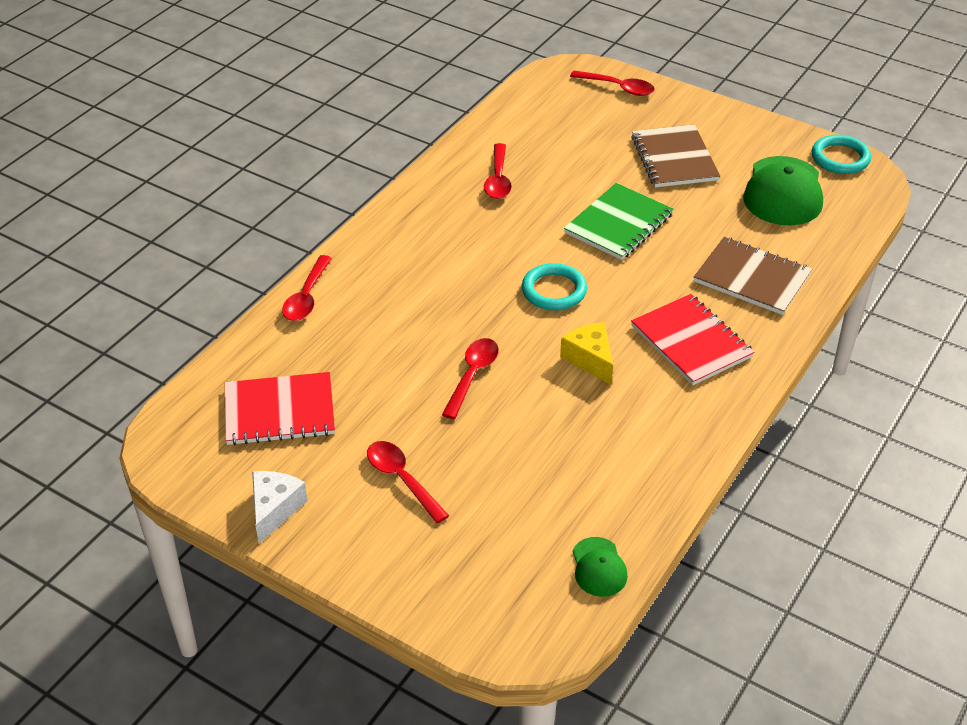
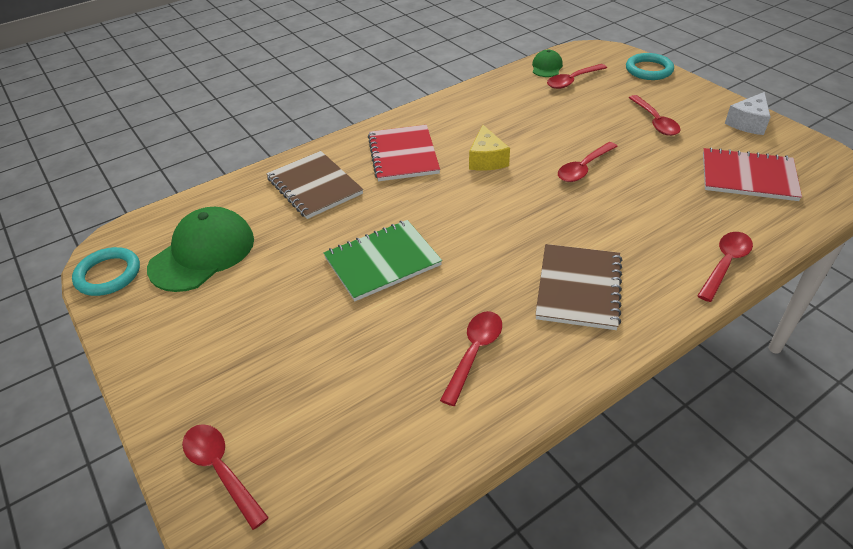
camera: 155 degrees left, 0 degrees up
turquoise ring [522,263,587,310] -> turquoise ring moved to [626,53,674,80]
brown notebook [631,124,720,187] -> brown notebook moved to [535,244,622,330]
none -> red spoon [547,64,607,89]

